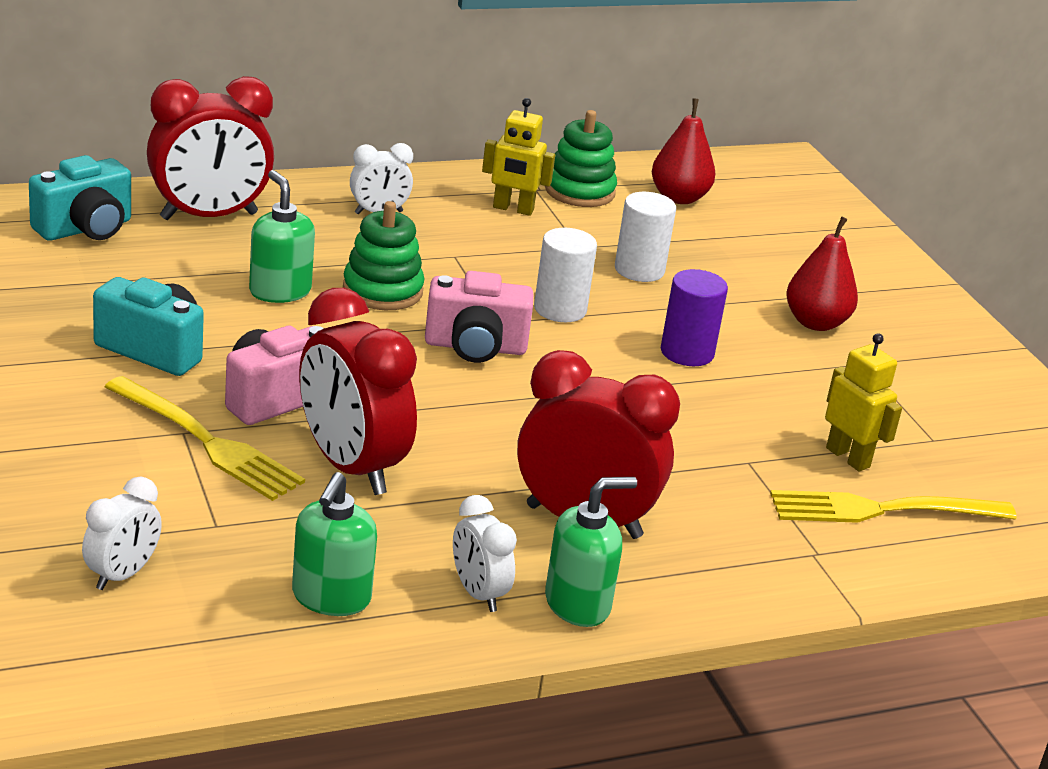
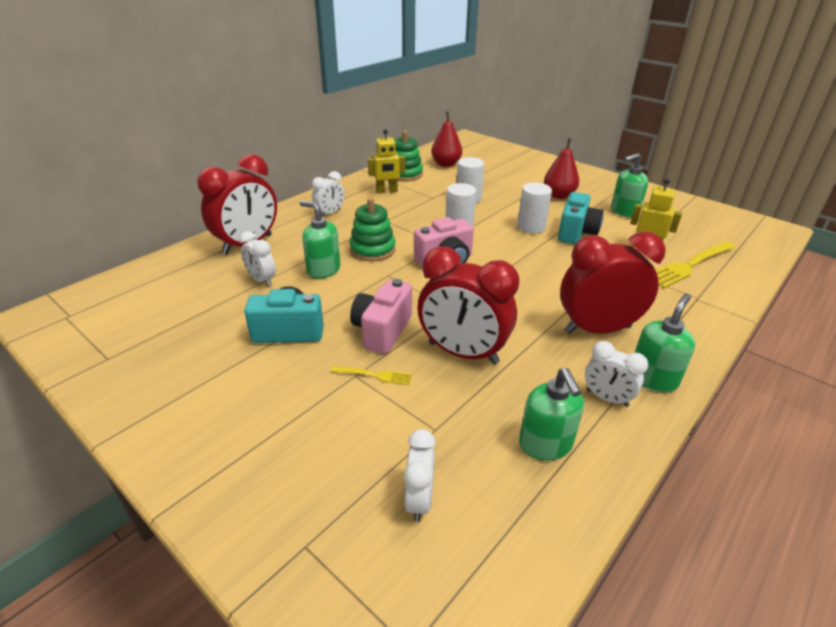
camera: 25 degrees left, 5 degrees up
turquoise camera [29,155,131,241] -> turquoise camera moved to [558,192,604,244]
yellow fork [105,376,305,501] -> yellow fork [331,366,412,385], size x0.48
purple cylinder [661,269,728,366] -> white cylinder [517,182,552,234]
none -> white clock [239,231,276,286]
none -> green soap dispenser [611,153,648,218]

